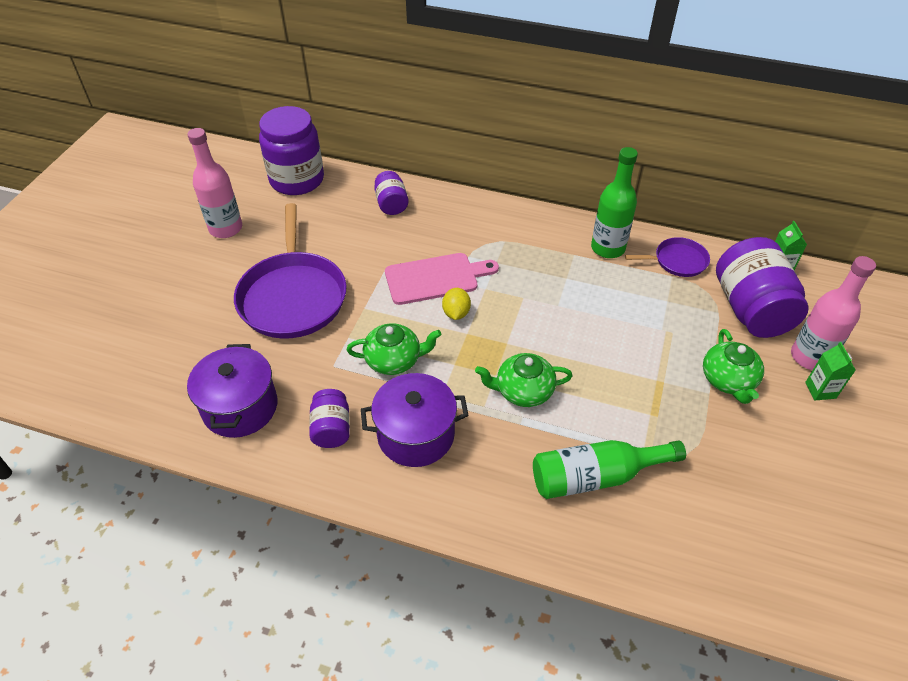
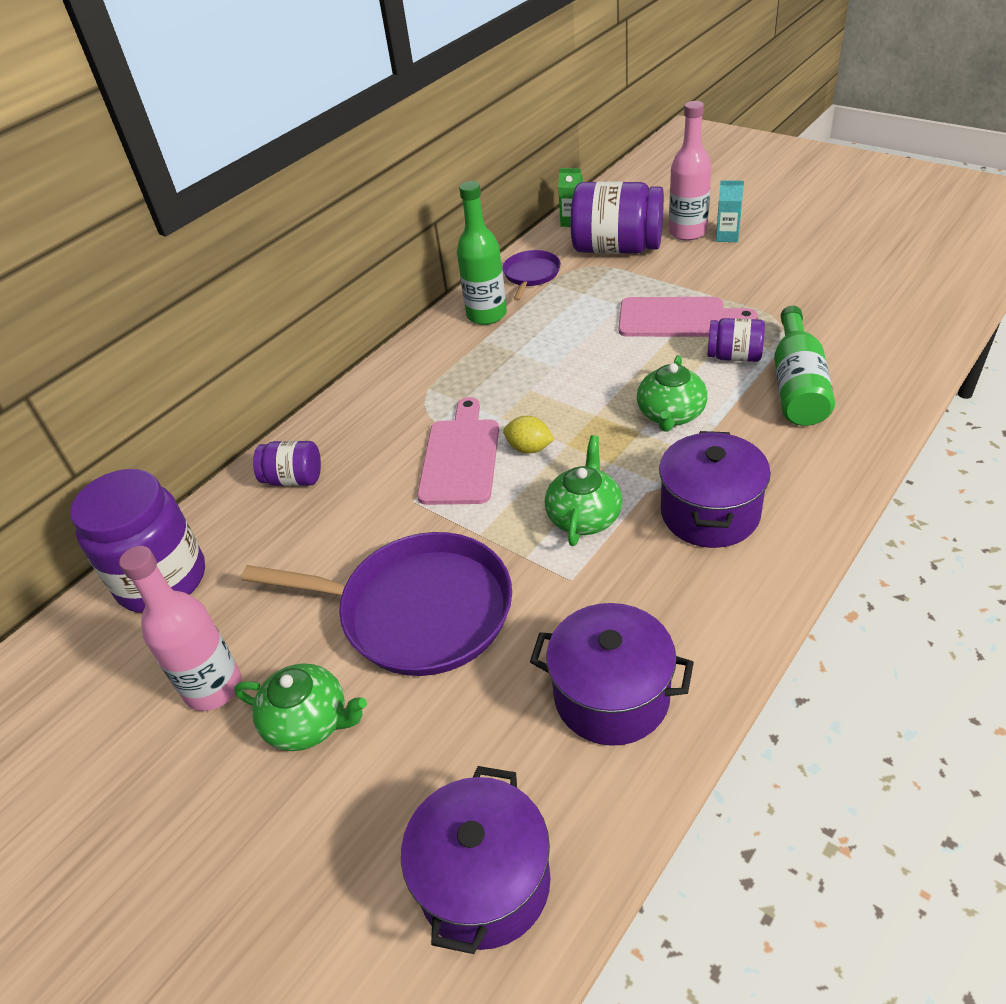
camera: 65 degrees left, 5 degrees down
purple jar [309,389,350,448] -> purple jar moved to [708,318,765,362]
green teapot [703,329,764,404] -> green teapot moved to [234,664,367,751]
green carton [805,342,856,400] -> turquoise carton [716,180,744,242]
none -> purple pot [401,766,550,954]
none -> pink cutting board [618,297,758,337]

